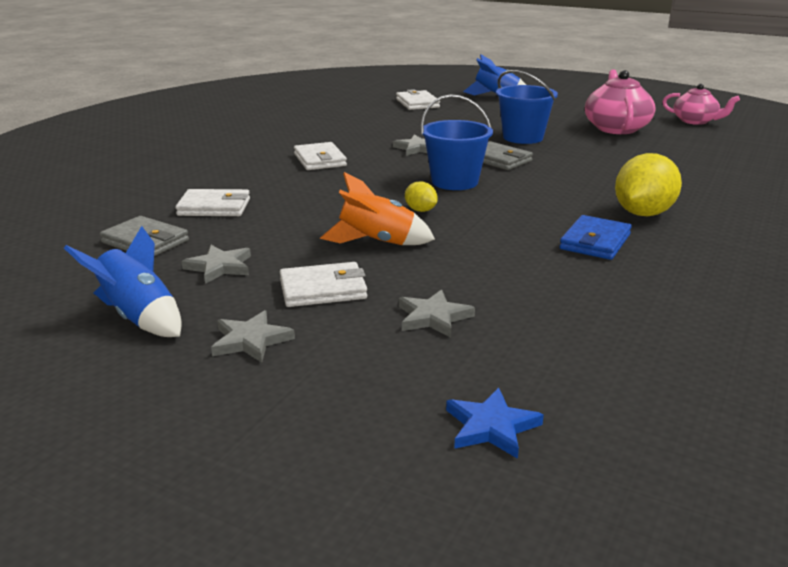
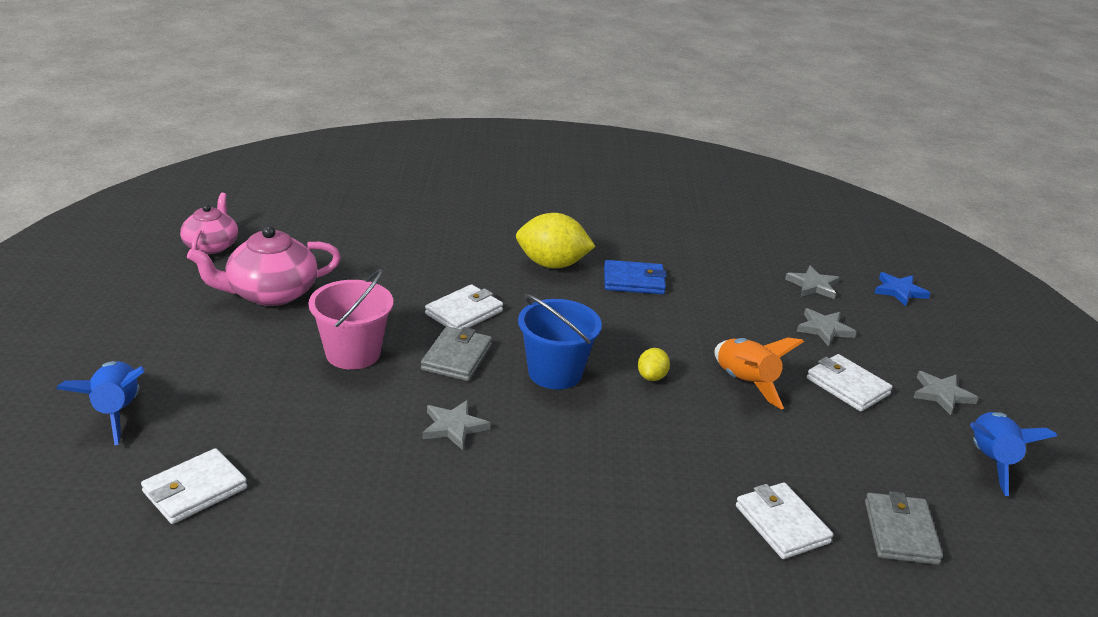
camera: 120 degrees left, 5 degrees up
grey star [181,245,251,284] -> grey star moved to [785,266,840,299]
white wallet [294,142,347,170] -> white wallet moved to [425,284,503,330]
blue bucket [496,70,558,144] -> pink bucket [308,269,393,370]

